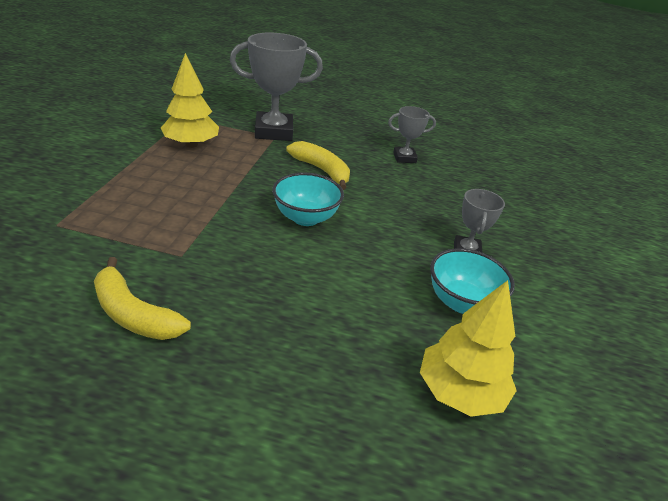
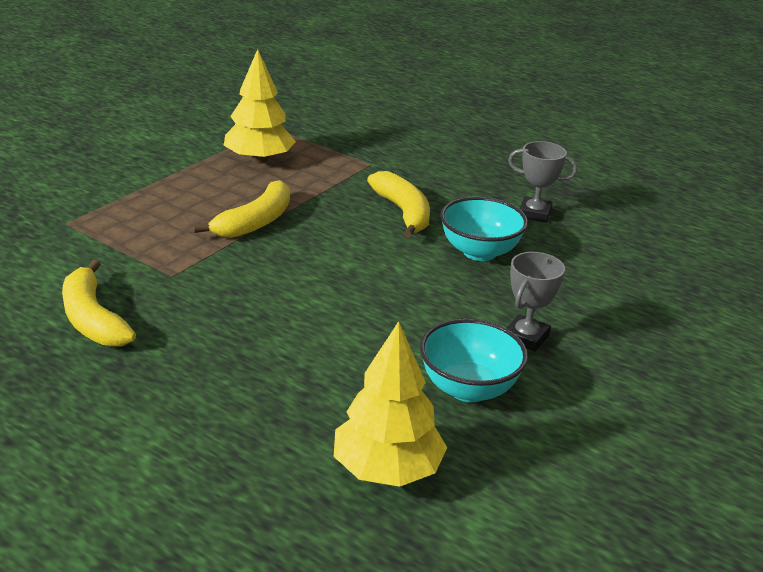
camera: 25 degrees right, 5 degrees down
grey trophy [230,33,323,141] -> none
turquoise bowl [272,172,344,226] -> turquoise bowl moved to [440,197,528,261]
none -> yellow banana [194,180,290,238]

